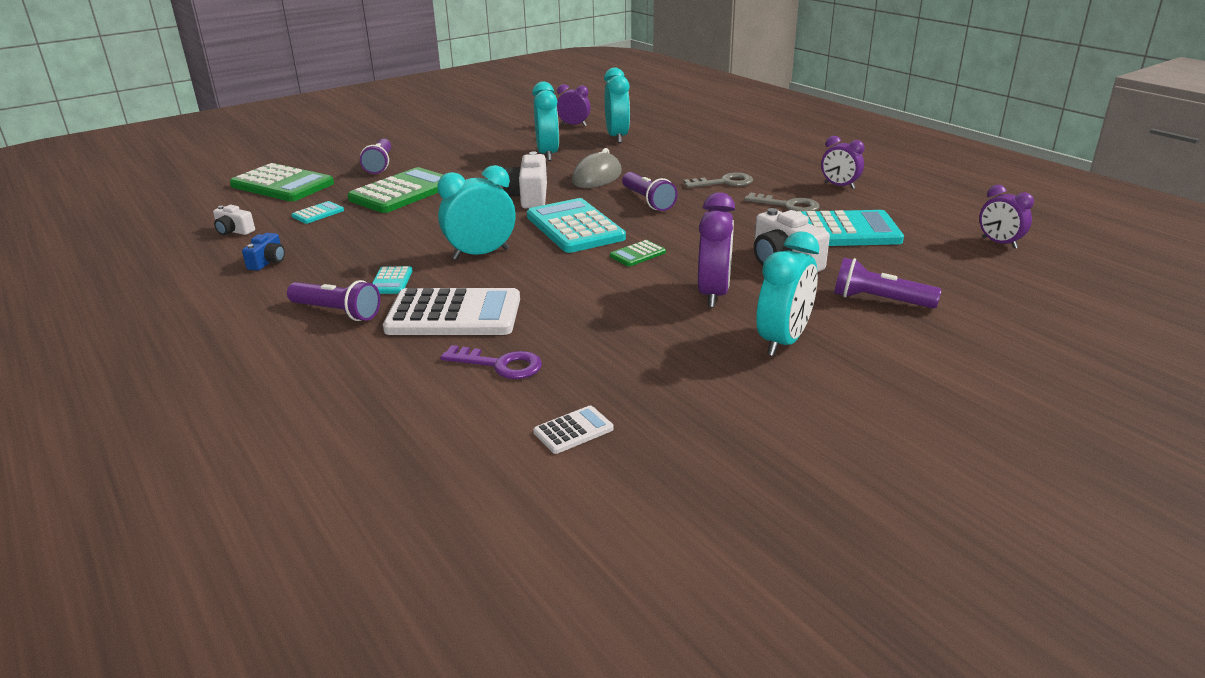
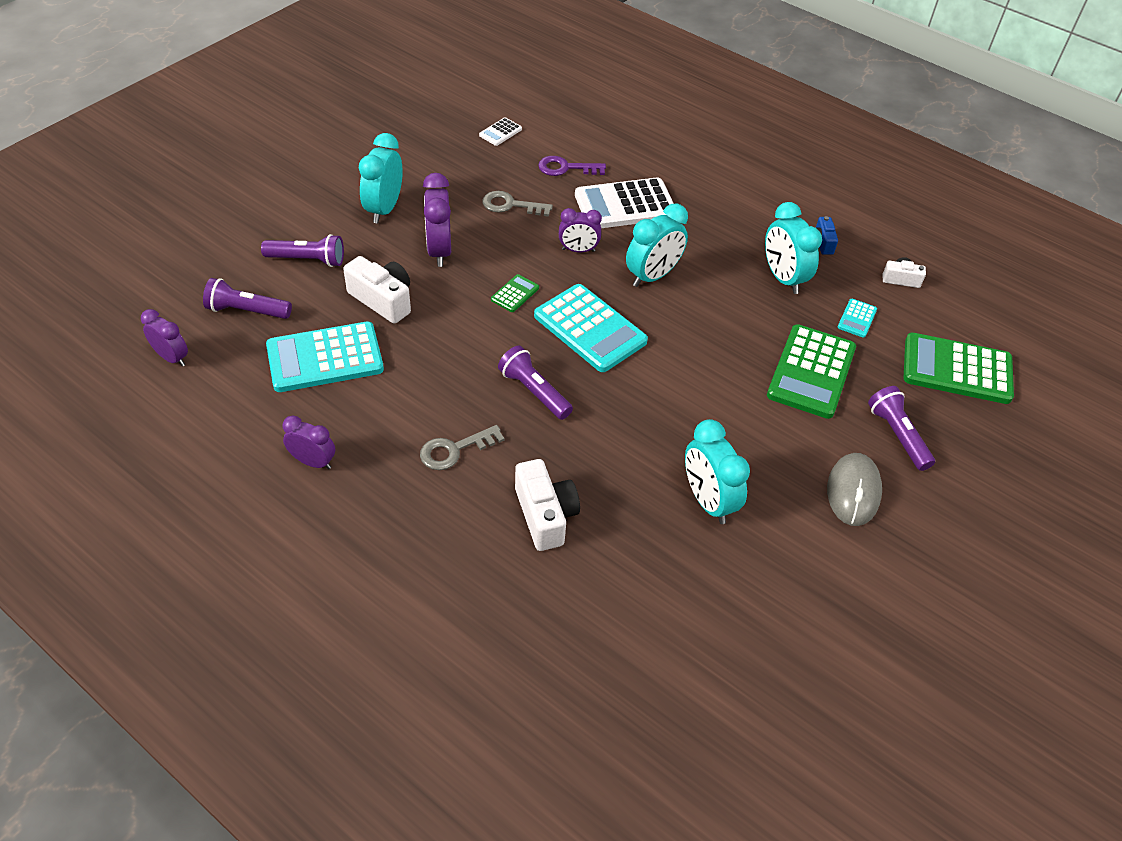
camera: 160 degrees right, 20 degrees up
purple flashlight [287,280,381,321] -> purple flashlight moved to [203,278,292,319]
turquoise calculator [372,266,413,294] -> none
white camera [503,152,547,208] -> white camera moved to [515,459,580,551]
purple clock [557,84,590,126] -> purple clock moved to [559,208,602,252]
grey mouse [572,148,622,188] -> grey mouse moved to [827,453,882,526]
turquoise clock [604,67,630,143] -> turquoise clock moved to [765,202,822,294]
grey key [744,192,820,212] -> grey key moved to [483,191,553,217]

